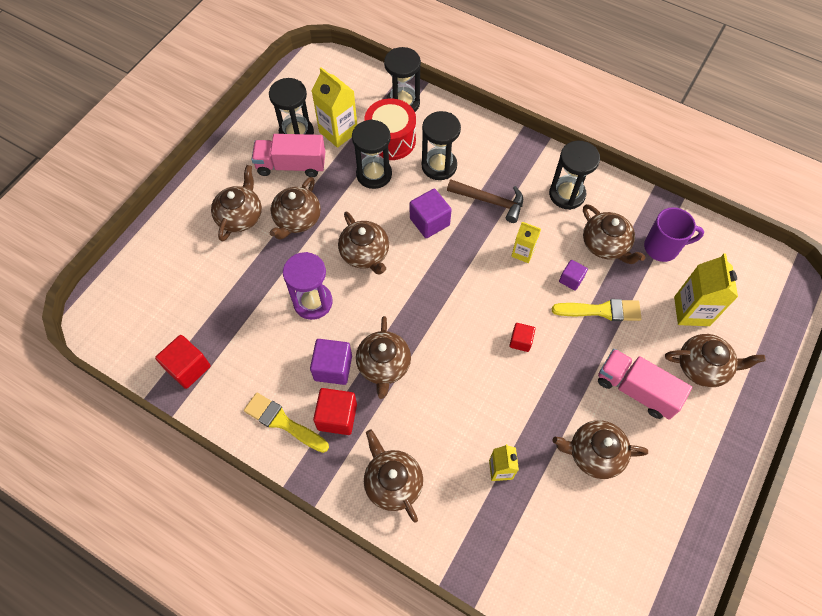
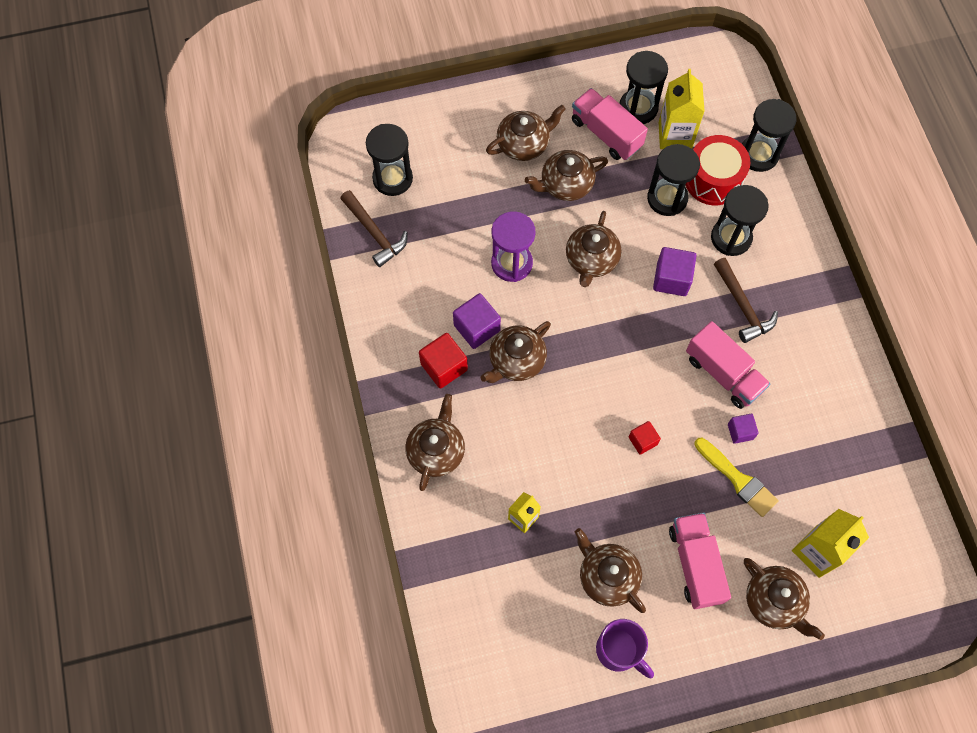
camera: 45 degrees right, 5 degrees up
red cube [155,335,211,389] -> brown hammer [340,190,407,267]
yellow brush [244,392,329,453] -> none
yellow carton [511,222,541,263] -> pink truck [686,321,771,409]
black hourglass [549,140,600,210] -> black hourglass moved to [366,124,413,196]
brown teapot [583,204,645,264] -> none
purple mug [644,207,704,262] -> purple mug moved to [596,619,654,678]

